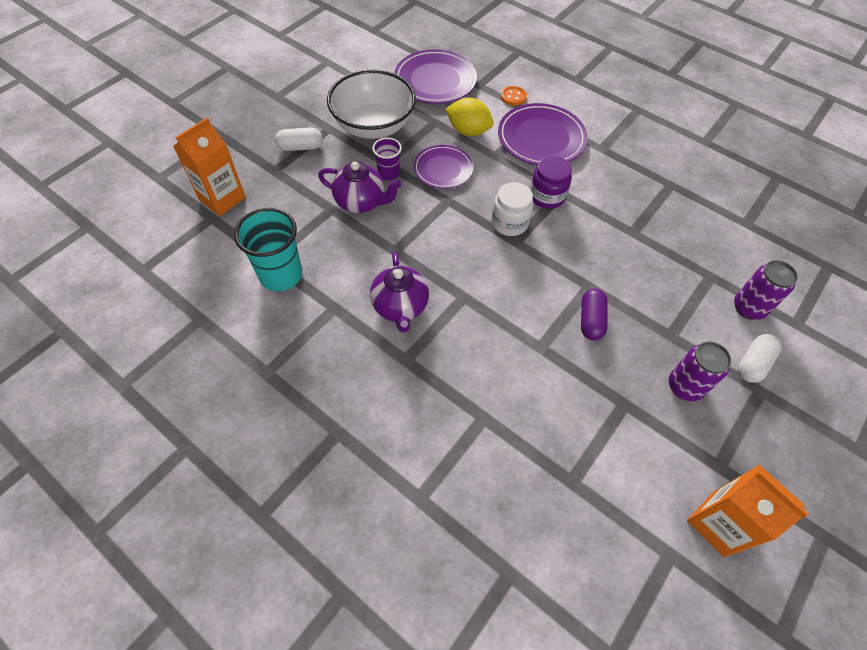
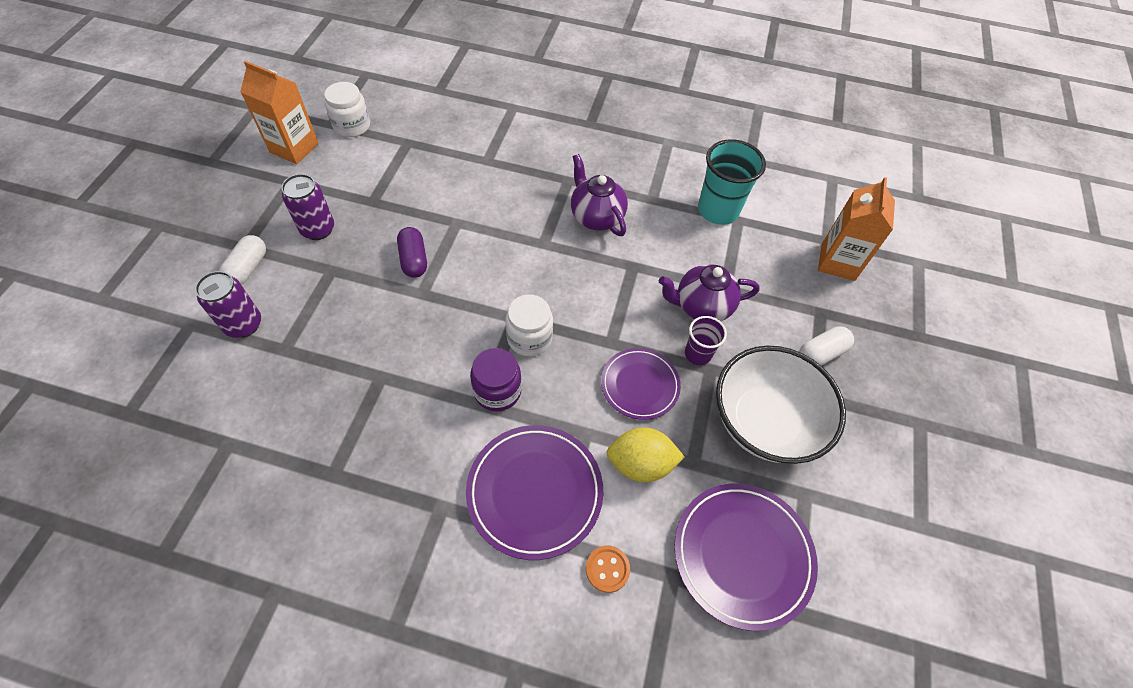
camera: 155 degrees right, 0 degrees up
none -> white jar [324,82,370,137]

